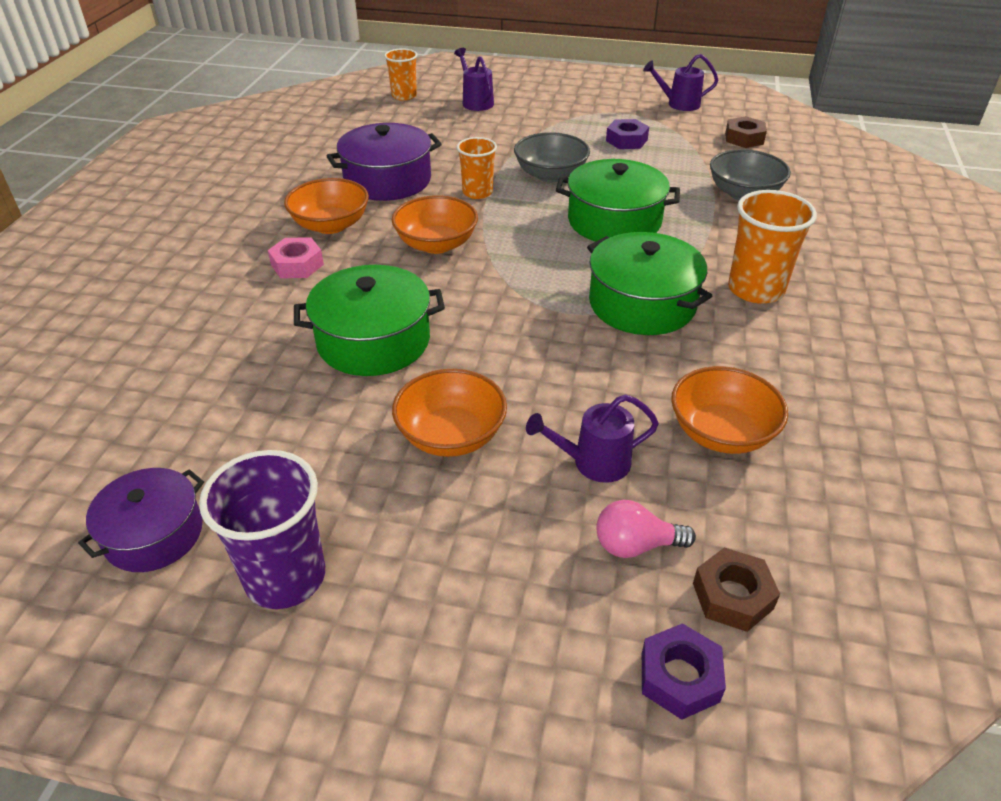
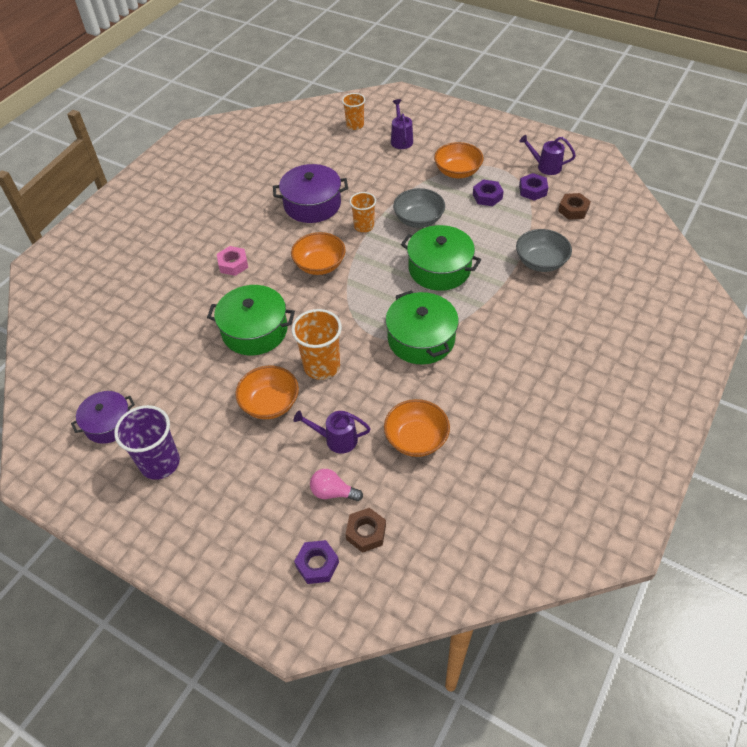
camera: 20 degrees right, 10 degrees up
orange bowl [284,178,369,234] -> orange bowl moved to [434,142,484,178]
orange cup [728,190,817,304] -> orange cup moved to [292,309,342,380]
none -> purple nut [519,173,548,201]

